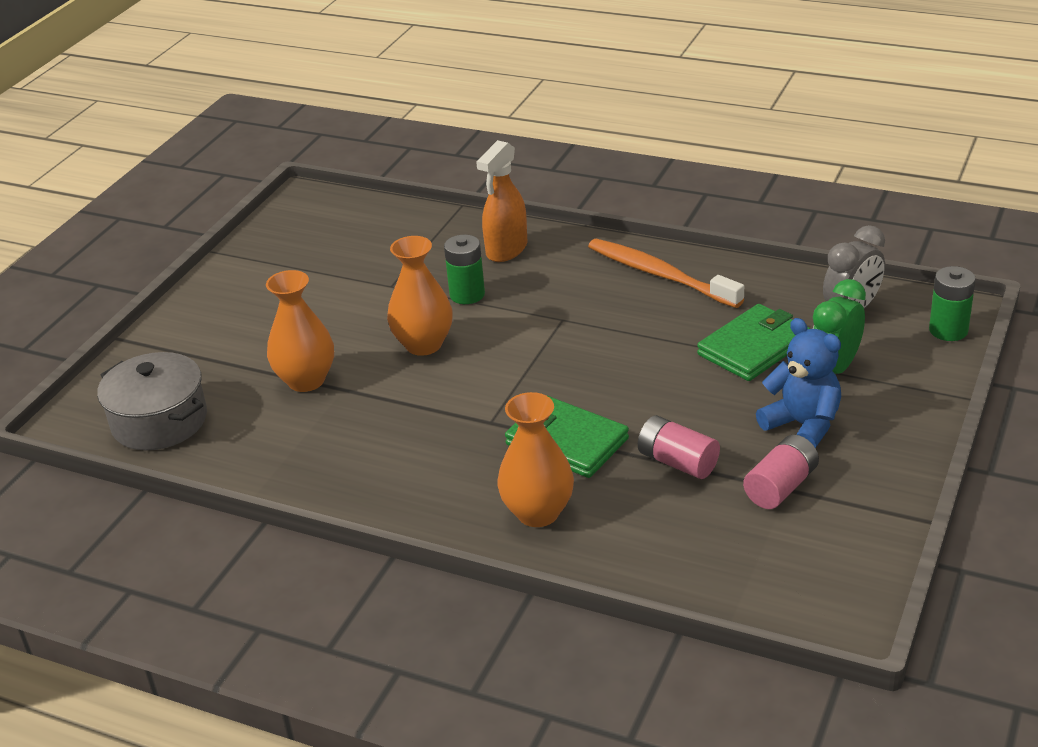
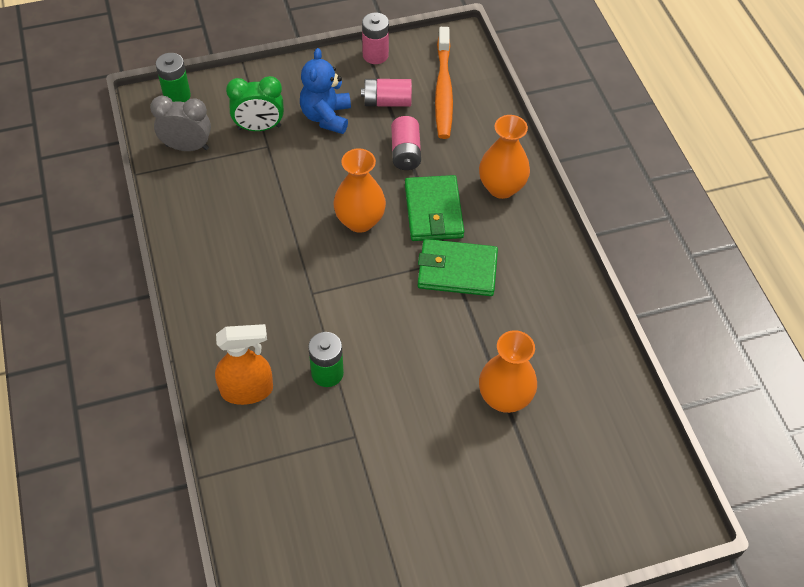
camera: 135 degrees left, 20 degrees up
grey pot [97,352,207,451] -> none
orange vase [387,236,453,356] -> orange vase moved to [333,148,386,233]
orange toothbrush [588,239,744,308] -> orange toothbrush moved to [435,27,453,139]
green wallet [697,304,810,381] -> green wallet moved to [417,239,498,296]
none -> pink battery [362,13,389,64]

